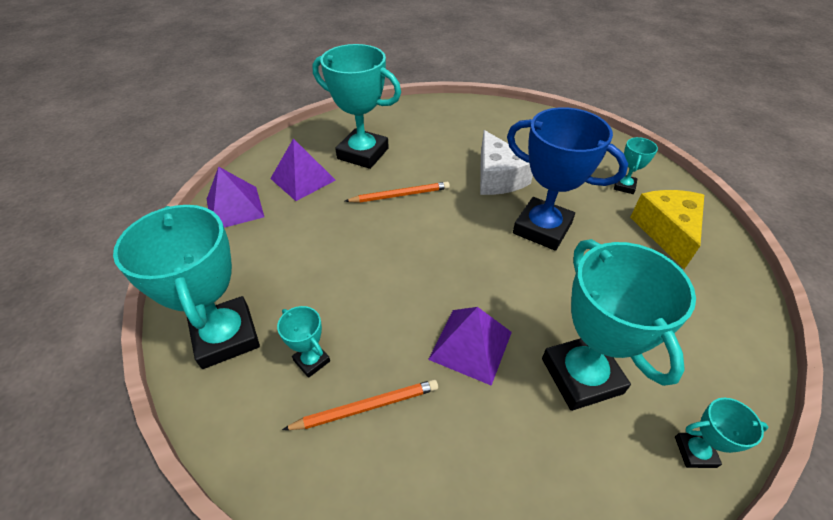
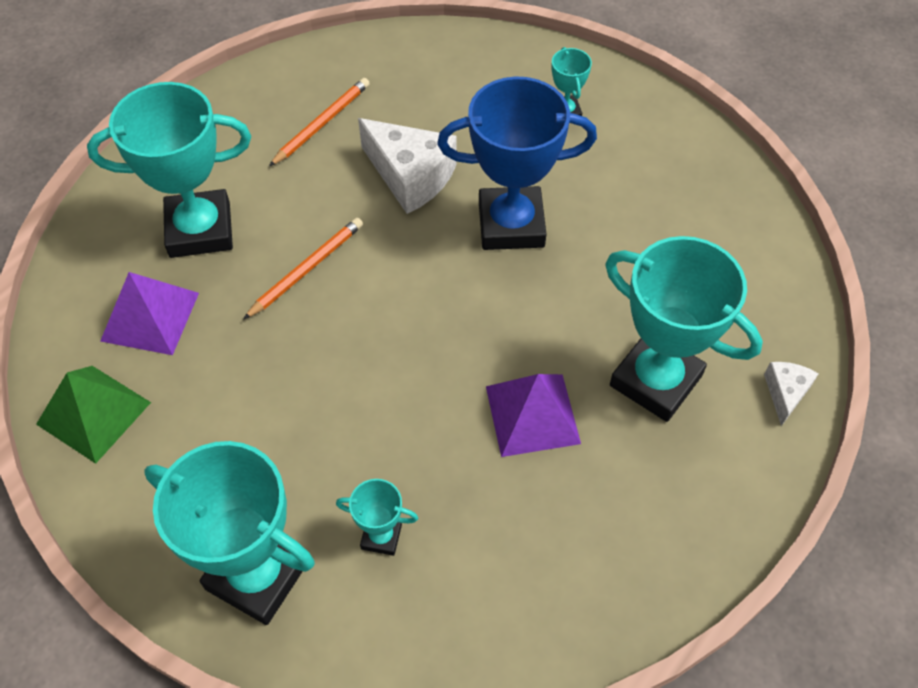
camera: 35 degrees left, 10 degrees up
purple pyramid [207,166,264,228] -> green pyramid [36,366,151,464]
orange pencil [282,379,438,430] -> orange pencil moved to [269,78,370,166]
yellow cheese [630,190,704,269] -> none
turquoise trophy [675,398,768,468] -> white cheese [764,362,819,426]

